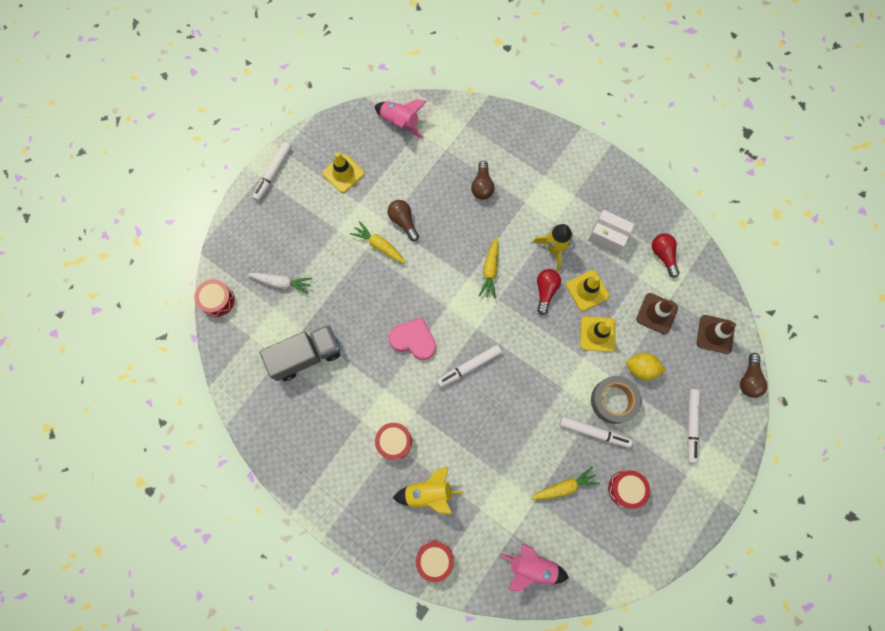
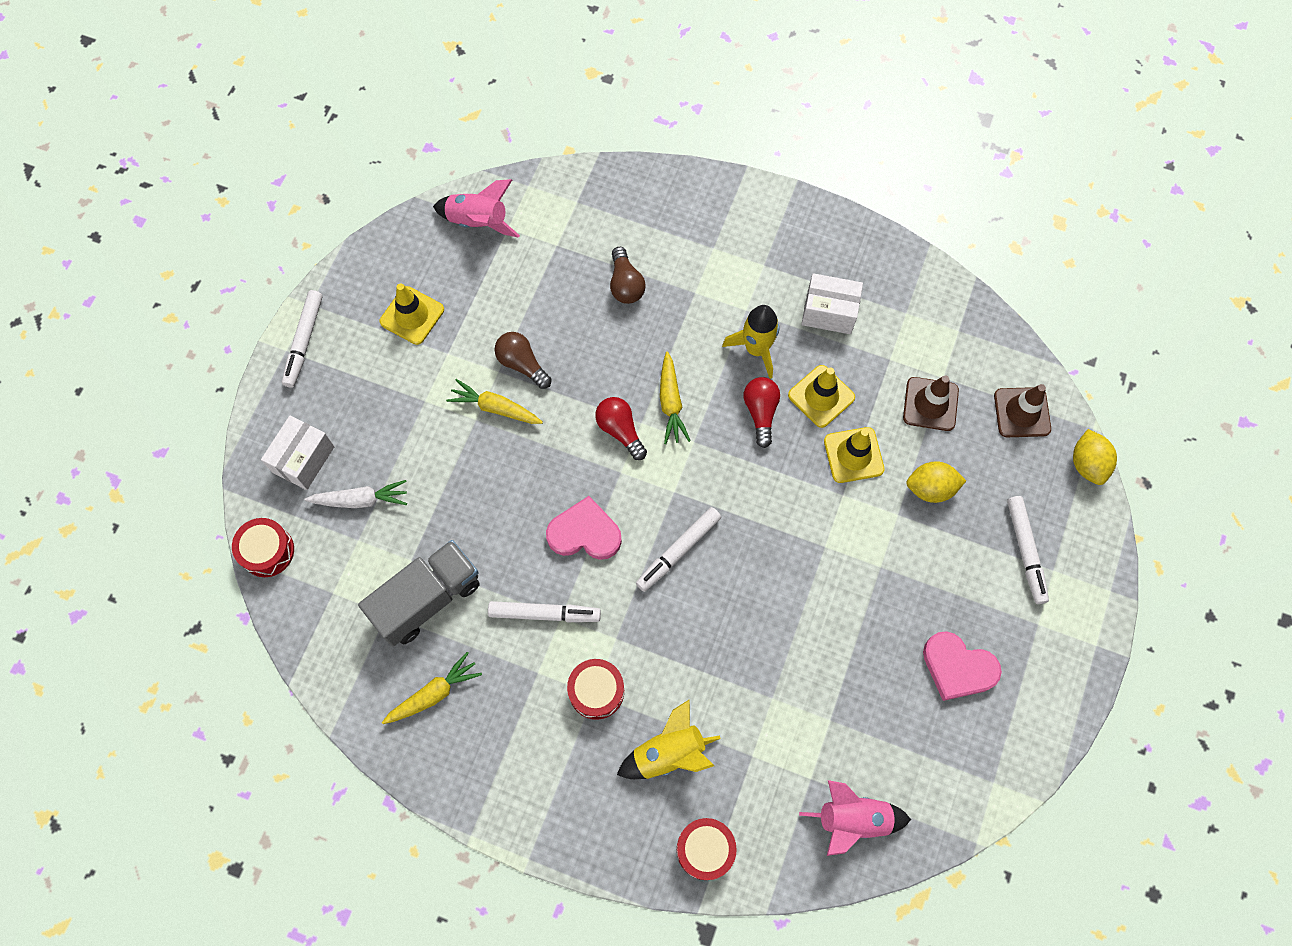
camera: 15 degrees left, 5 degrees down
yellow carrot [531,466,600,500] -> yellow carrot moved to [382,652,482,724]
white marker [559,416,633,448] -> white marker moved to [488,601,601,622]
grey tape [591,376,642,424] -> none
red drum [608,470,650,509] -> pink heart [923,631,1002,701]
red light bulb [652,233,679,278] -> red light bulb moved to [595,397,647,460]
brown light bulb [740,353,768,398] -> yellow lemon [1073,429,1117,485]
none -> white box [261,416,335,490]

